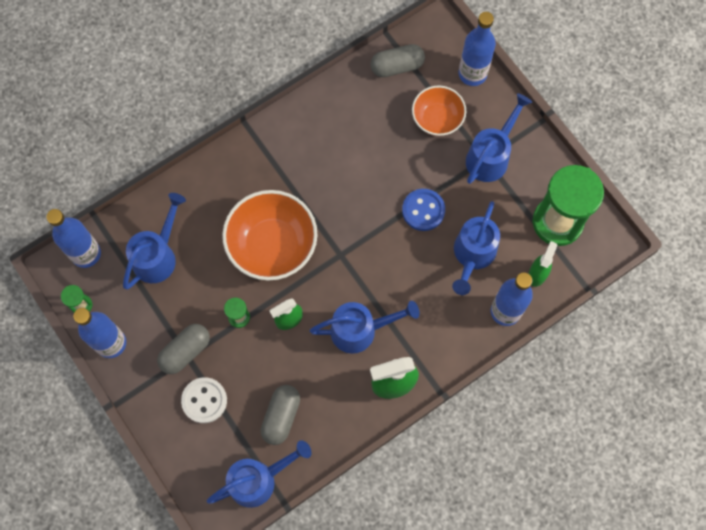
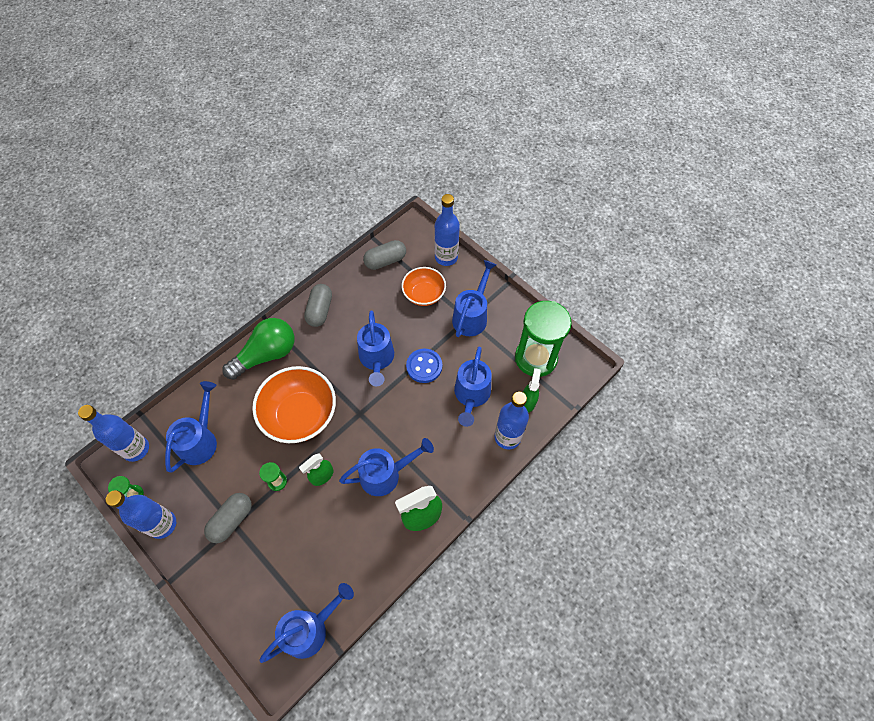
camera: 10 degrees left, 10 degrees down
white button [181,377,227,423] -> none
grey capsule [260,385,300,445] -> grey capsule moved to [304,284,332,327]
none -> green light bulb [223,318,295,380]
none -> blue watering can [357,310,394,386]

